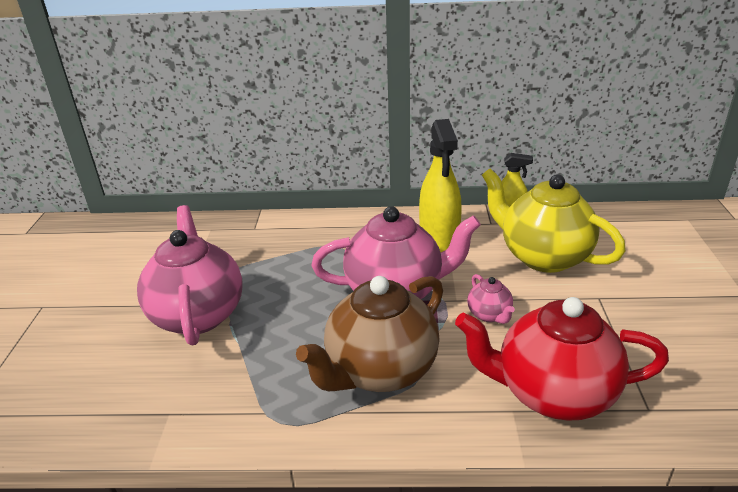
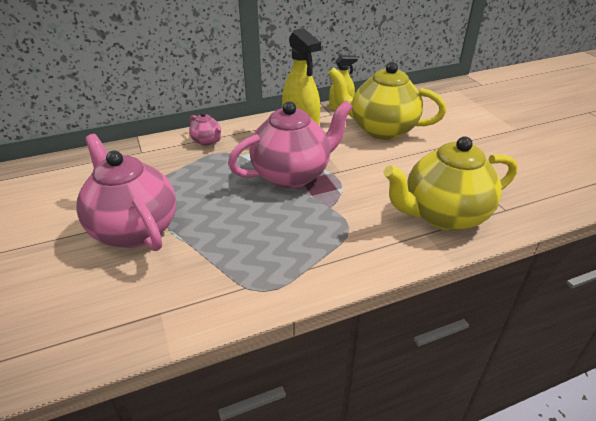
camera: 25 degrees left, 5 degrees up
brown teapot [296,276,443,392] -> none
red teapot [455,297,669,421] -> yellow teapot [383,136,518,231]
pink teapot [467,274,515,324] -> pink teapot moved to [189,112,222,146]

